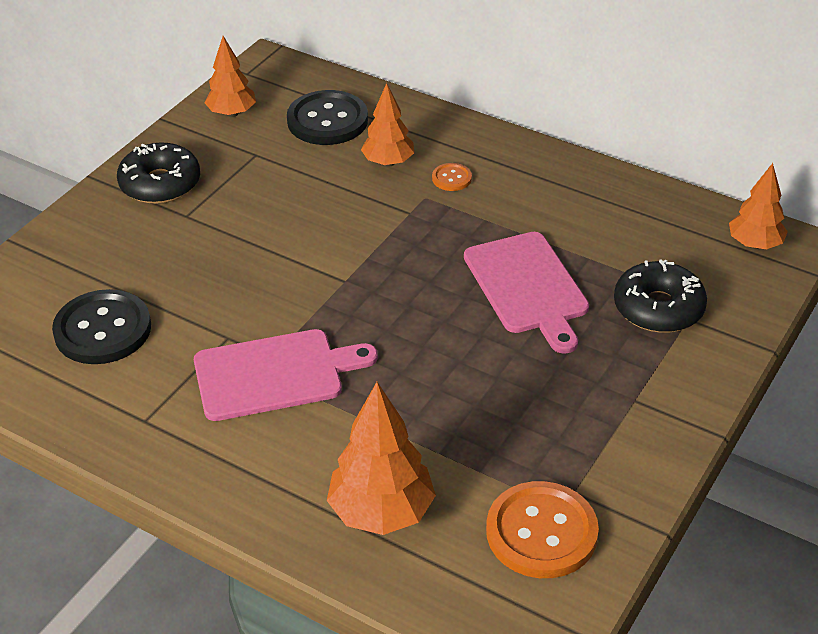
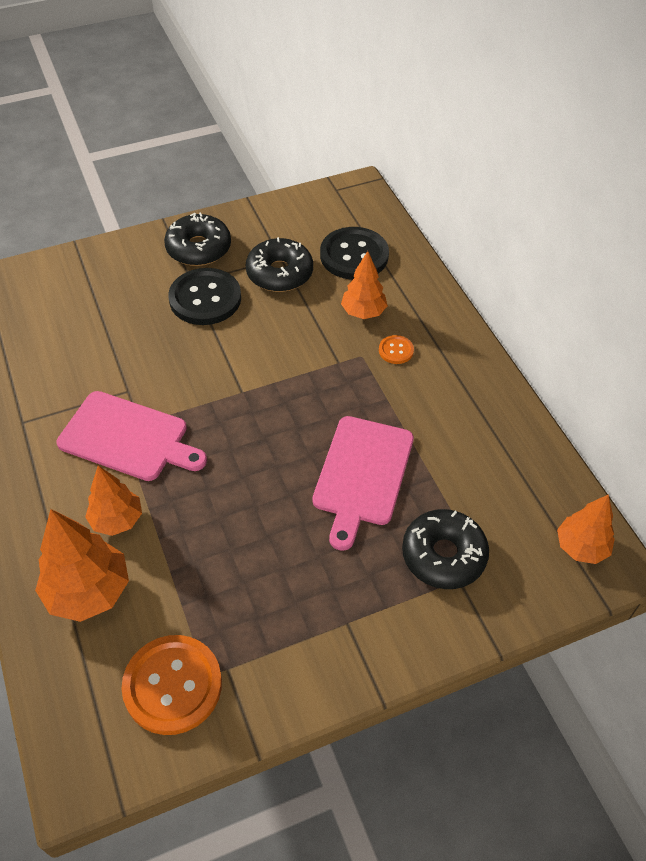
camera: 35 degrees right, 10 degrees up
black button [52,289,151,364] -> black button moved to [168,268,241,325]
orange tree [205,36,256,117] -> orange tree moved to [85,466,142,536]
none -> black donut [246,237,313,292]

